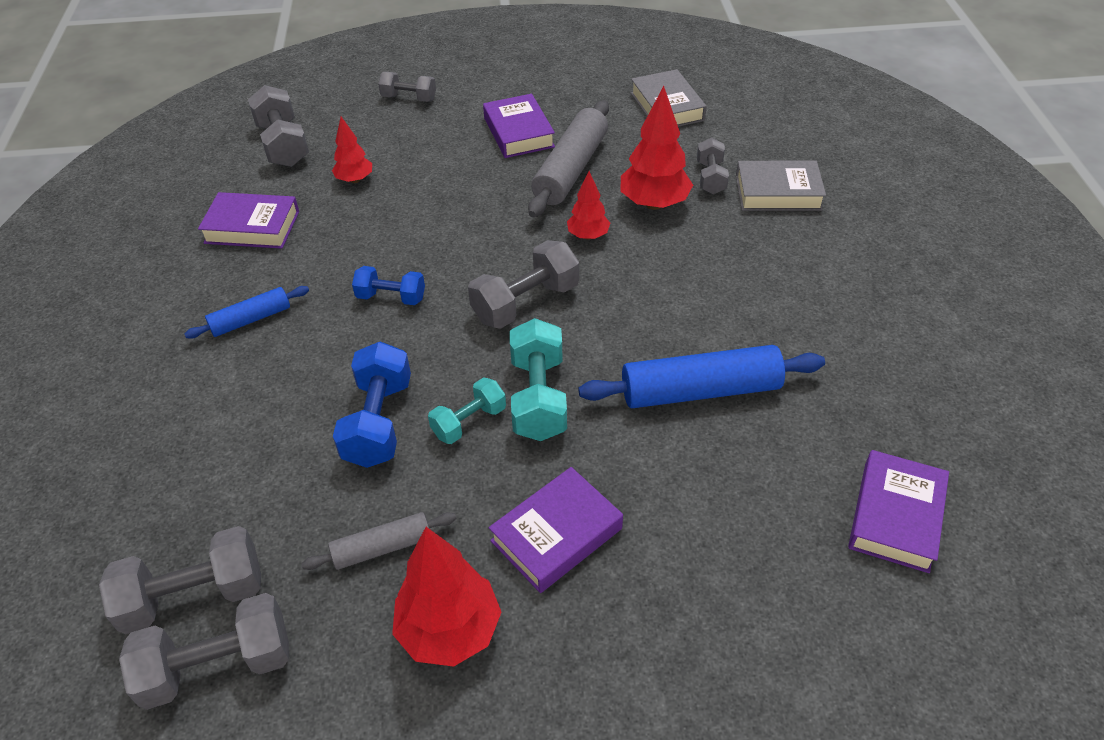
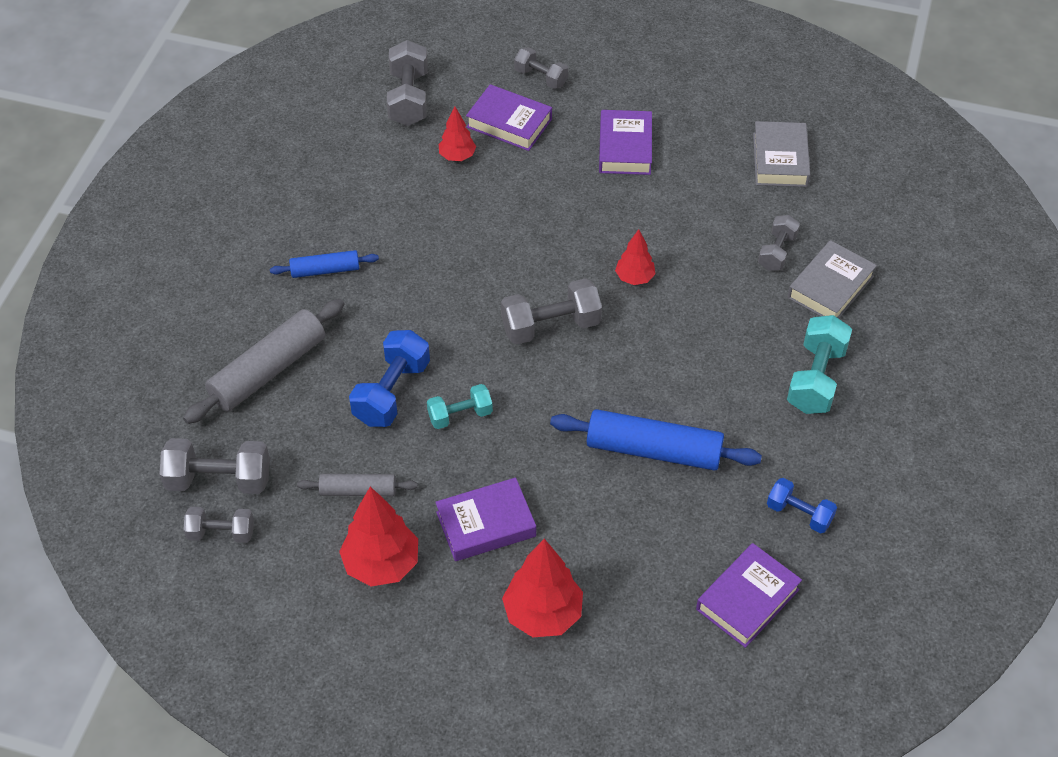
camera: 20 degrees right, 5 degrees up
grey dumbbell [119,593,289,710] -> grey dumbbell [184,507,254,543], size x0.63
purple book [198,192,299,249] -> purple book moved to [466,84,552,151]
blue dumbbell [352,266,425,305] -> blue dumbbell moved to [767,478,837,534]
turquoise dumbbell [510,318,567,441] -> turquoise dumbbell moved to [787,315,852,414]
grey rolling pin [528,100,609,217] -> grey rolling pin moved to [183,299,345,424]
red tree [620,86,693,210] -> red tree moved to [502,539,583,637]
grey book [736,161,826,211] -> grey book turned 75 degrees counterclockwise [787,240,877,319]

